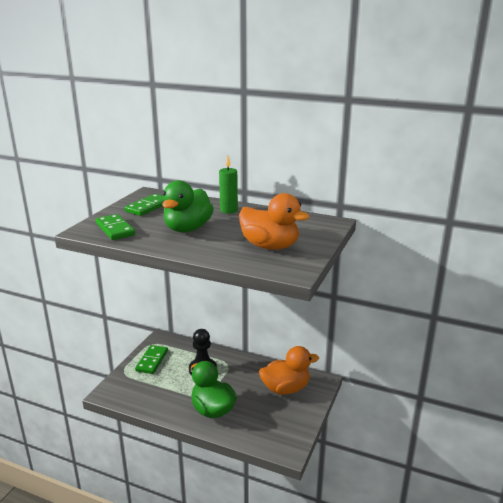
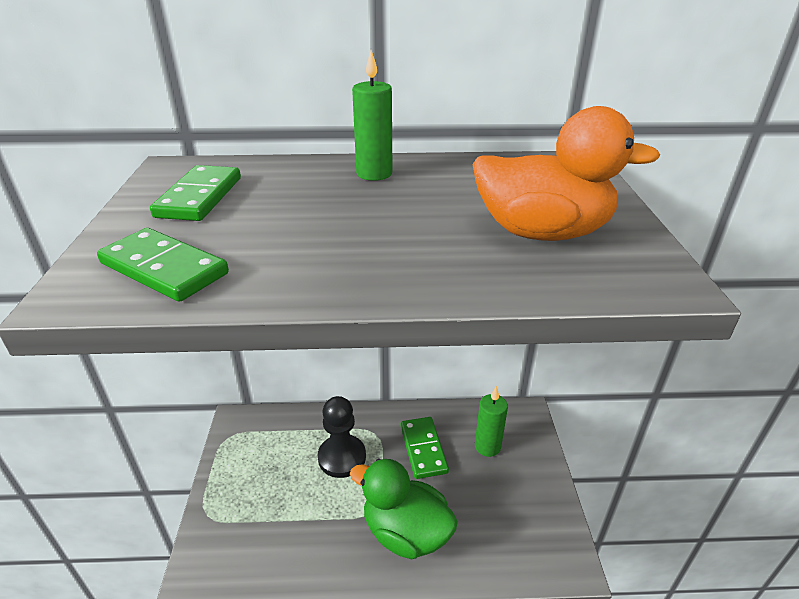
camera: 25 degrees left, 10 degrees up
green domino [135,345,168,374] -> green domino moved to [401,417,449,479]
green duck [162,180,214,233] -> none
orange duck [259,346,319,395] -> green candle [475,386,508,457]

